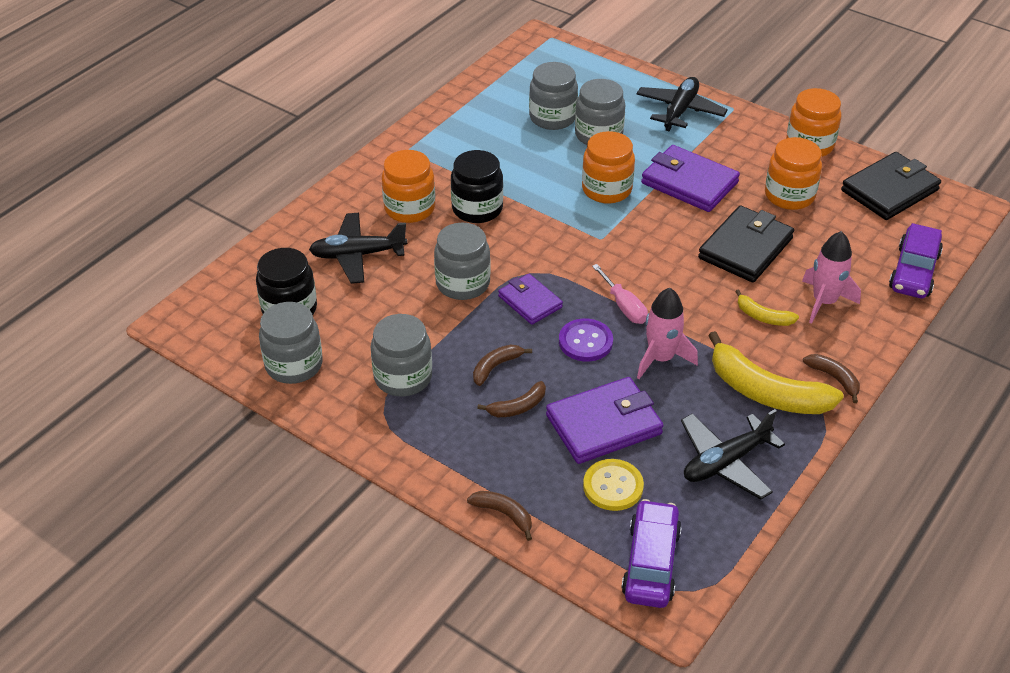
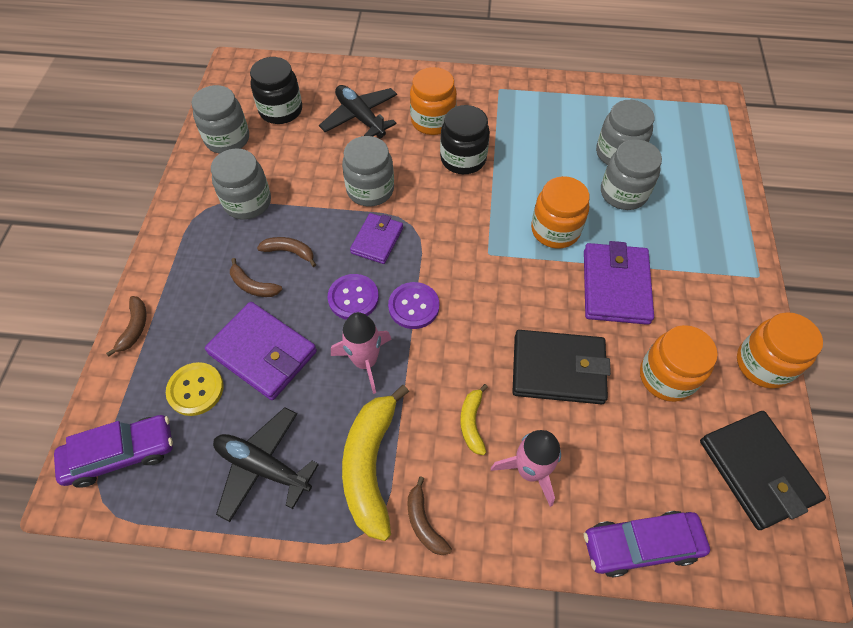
camera: 60 degrees right, 15 degrees up
pink screwdriver [592,264,648,324] -> purple button [388,282,439,329]
black plane [636,77,728,131] -> none
brown banana [803,354,860,403] -> brown banana turned 135 degrees clockwise [407,476,452,555]
black wallet [841,152,941,220] -> black wallet turned 45 degrees clockwise [700,411,826,530]

